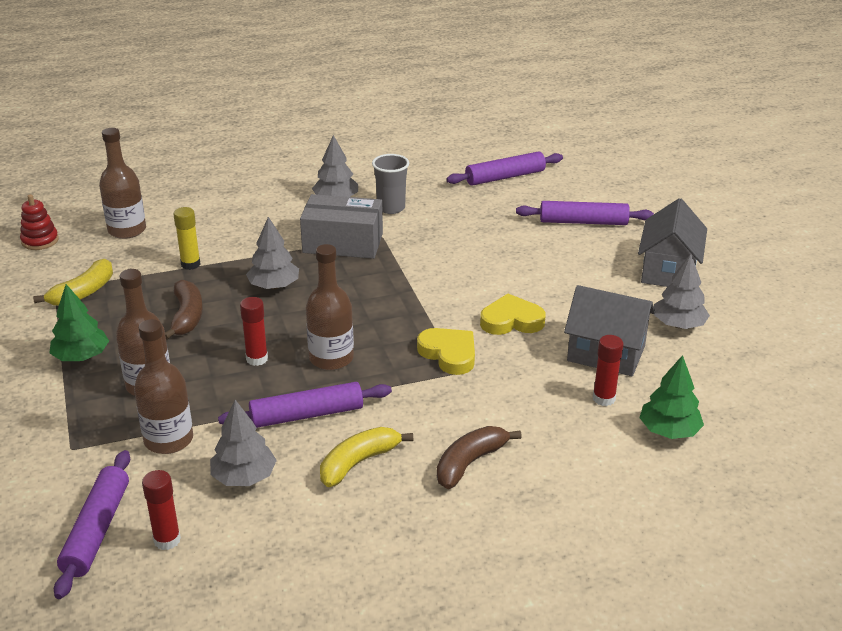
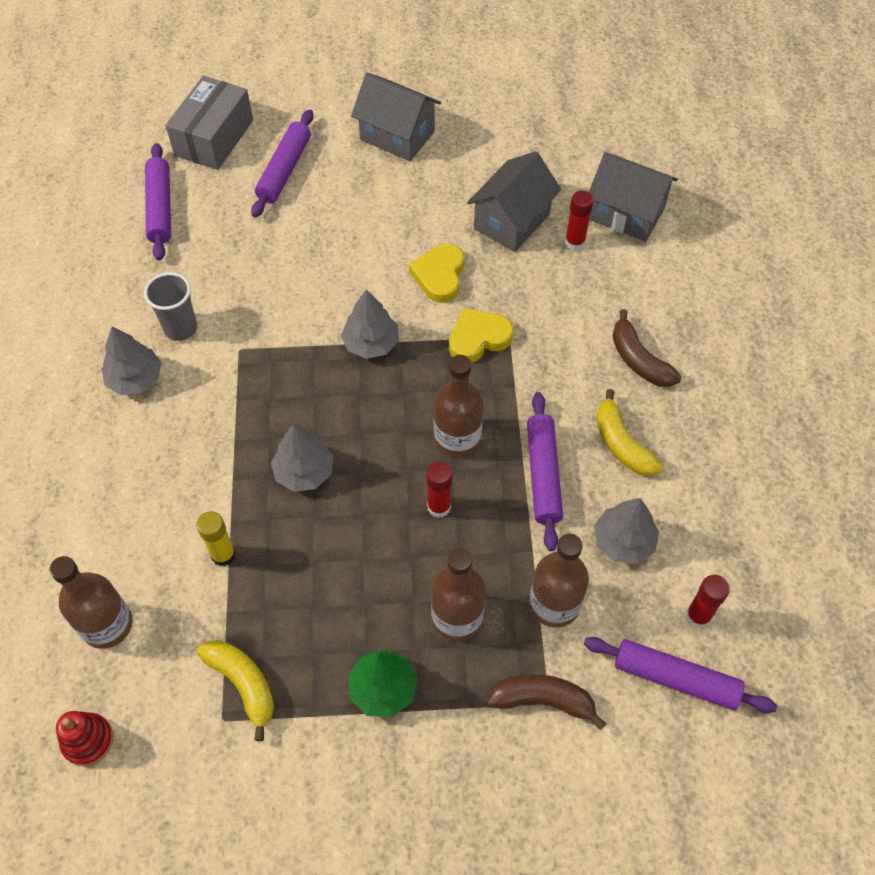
camera: 75 degrees left, 25 degrees up
brown banana [165,280,203,340] -> brown banana moved to [487,674,606,730]
grey box [300,194,383,259] -> grey box moved to [165,76,253,170]
green tree [639,355,704,439] -> grey house [589,152,678,242]
grey tree [654,254,710,329] -> grey tree moved to [341,289,399,359]

